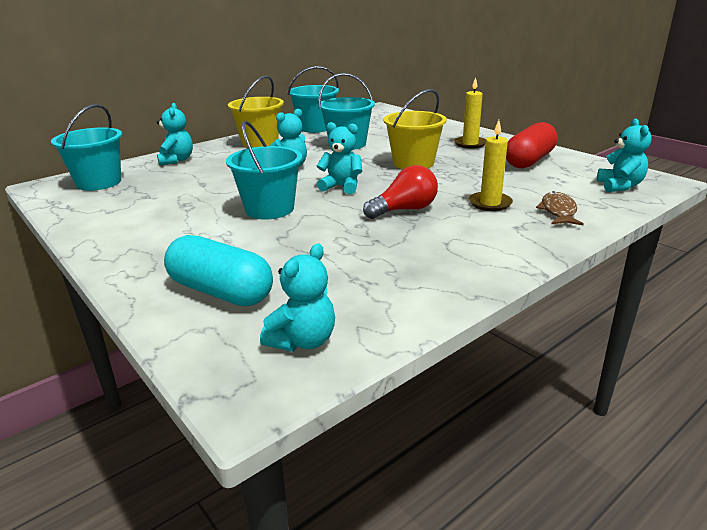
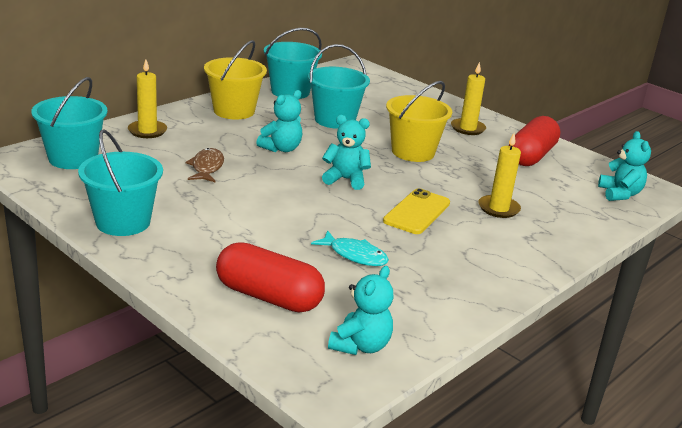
camera: 10 degrees left, 0 degrees up
turquoise teddy bear [157,103,193,166] -> yellow candle [128,59,167,138]
turquoise capsule [164,235,273,306] -> red capsule [216,242,325,313]
turquoise bucket [226,121,302,220] -> turquoise bucket moved to [78,129,163,236]
red light bulb [363,165,438,219] -> yellow phone [383,188,450,234]
brown fish [536,191,584,225] -> brown fish moved to [185,148,224,183]
none -> turquoise fish [311,230,389,266]

